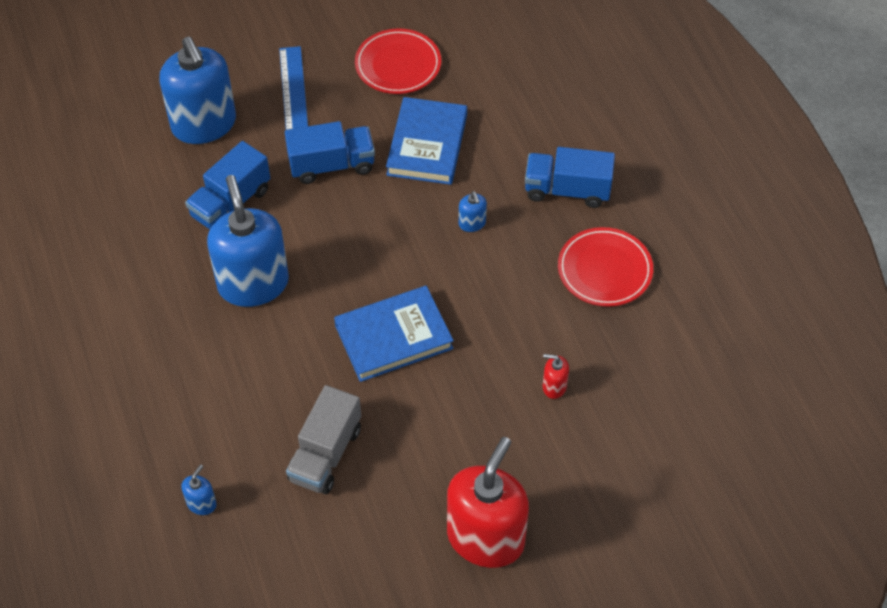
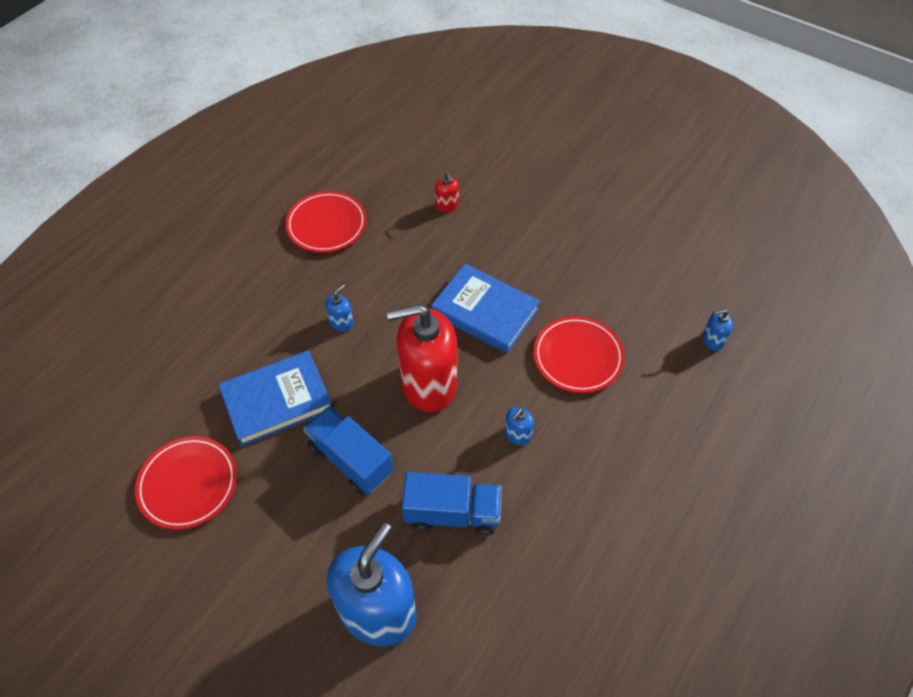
camera: 125 degrees left, 0 degrees up
blue soap dispenser [207,175,289,307] -> blue soap dispenser [505,407,534,445], size x0.40
blue ruler [279,46,308,130] -> none
grey truck [286,385,361,494] -> none
red soap dispenser [447,437,529,568] -> red soap dispenser moved to [387,304,457,412]
blue truck [525,147,615,208] -> none
none -> red plate [534,316,625,393]

